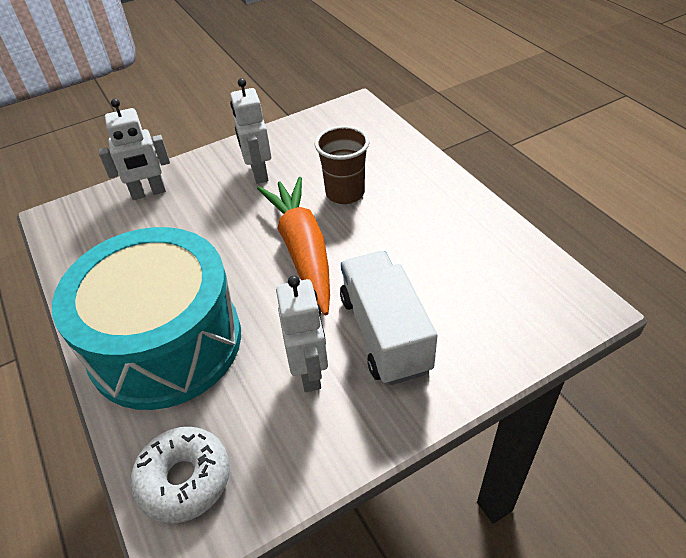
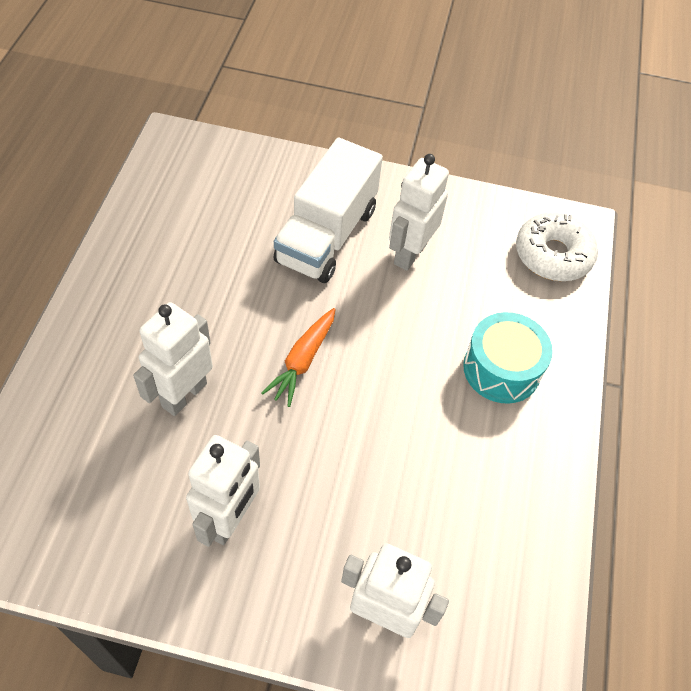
camera: 145 degrees left, 10 degrees up
turquoise drum [52,227,241,410] -> turquoise drum [463,312,553,404], size x0.46
orange carrot [257,177,330,315] -> orange carrot [261,308,335,407], size x0.51
brown cup [315,126,369,204] -> white robot [133,302,213,416]

